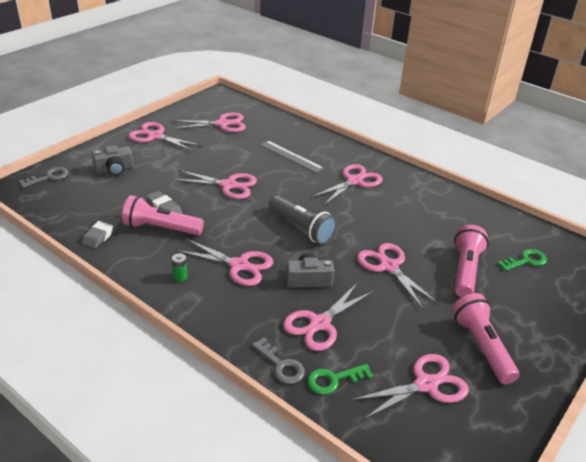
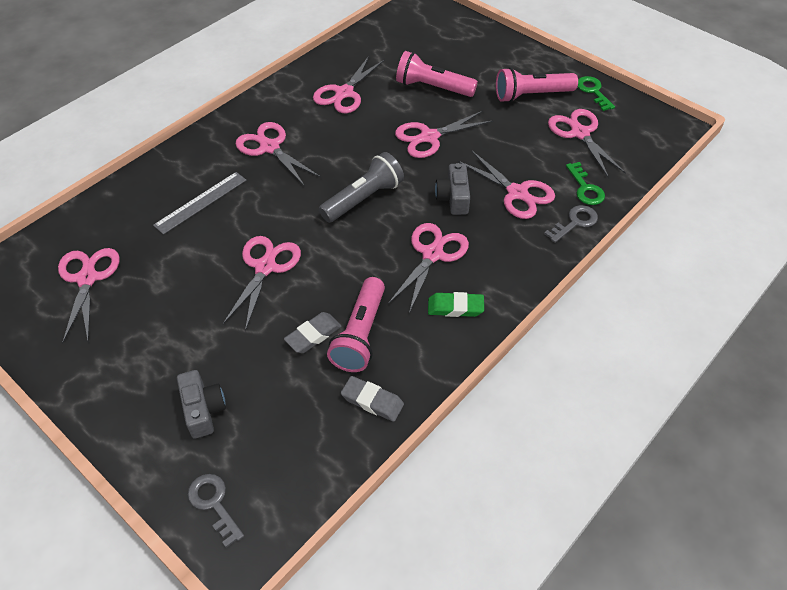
camera: 85 degrees left, 15 degrees up
pink scissors [128,122,203,152] -> pink scissors moved to [313,56,385,113]
green battery [172,253,188,282] -> green eraser [428,292,484,317]
green key [497,249,547,271] -> green key moved to [578,76,615,111]

